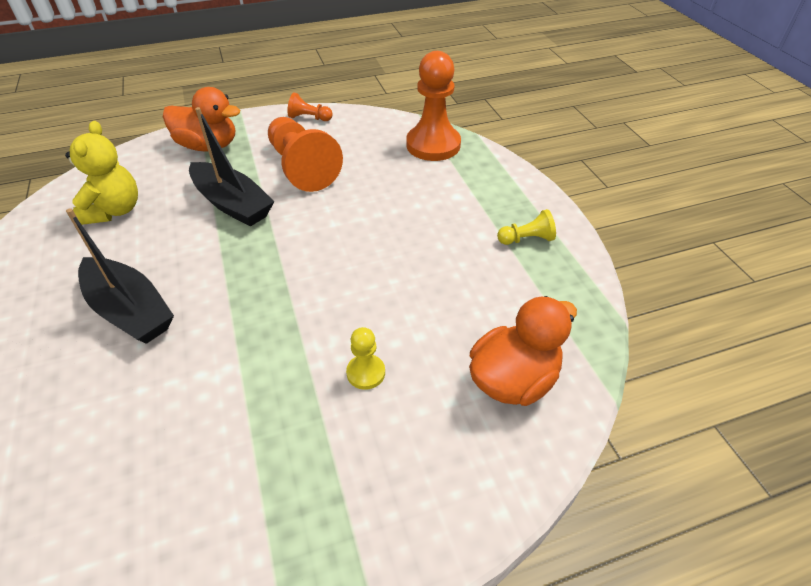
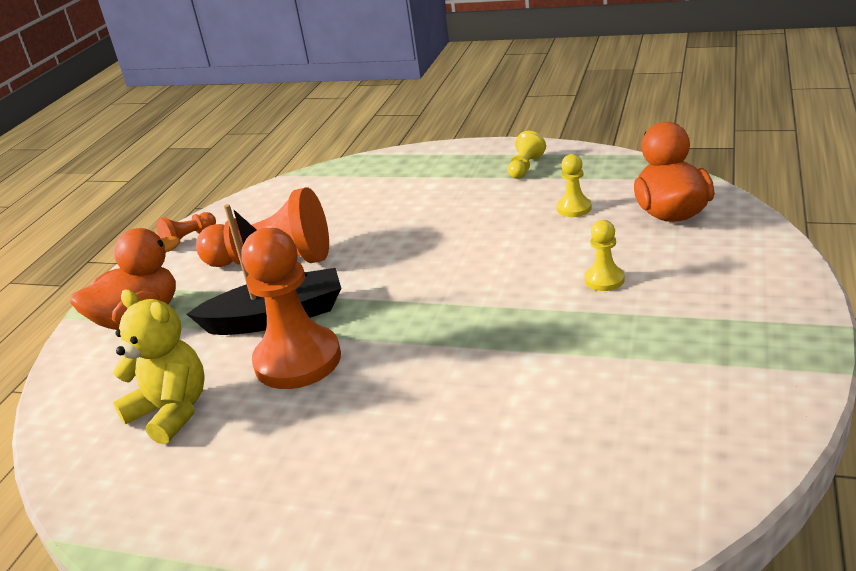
camera: 50 degrees left, 15 degrees down
black boat [66,208,174,344] -> none
orange pawn [406,51,461,161] -> orange pawn moved to [241,227,341,389]
none -> yellow pawn [557,154,592,217]

